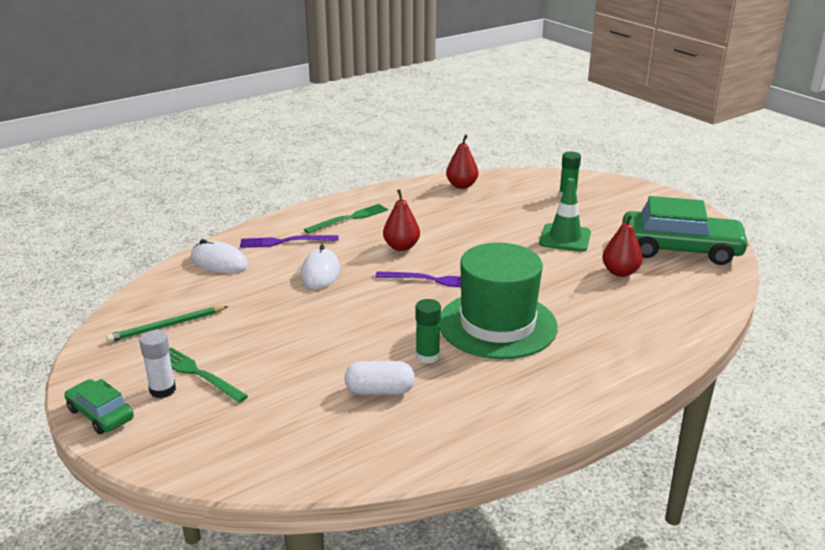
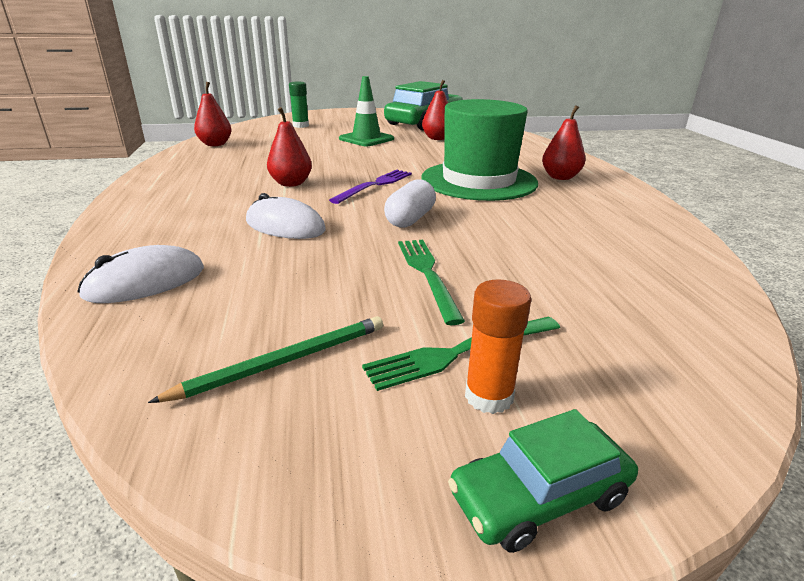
camera: 65 degrees left, 0 degrees up
green pencil [106,306,229,342] -> green pencil turned 120 degrees counterclockwise [148,316,383,403]
white glue stick [139,330,176,398] -> orange glue stick [465,279,531,414]
purple fork [240,235,338,248] -> none
green fork [304,204,388,234] -> green fork moved to [398,240,465,325]
white capsule [345,361,415,395] -> white capsule moved to [384,179,436,228]
green glue stick [415,299,441,364] -> none
none -> red pear [542,105,586,180]

